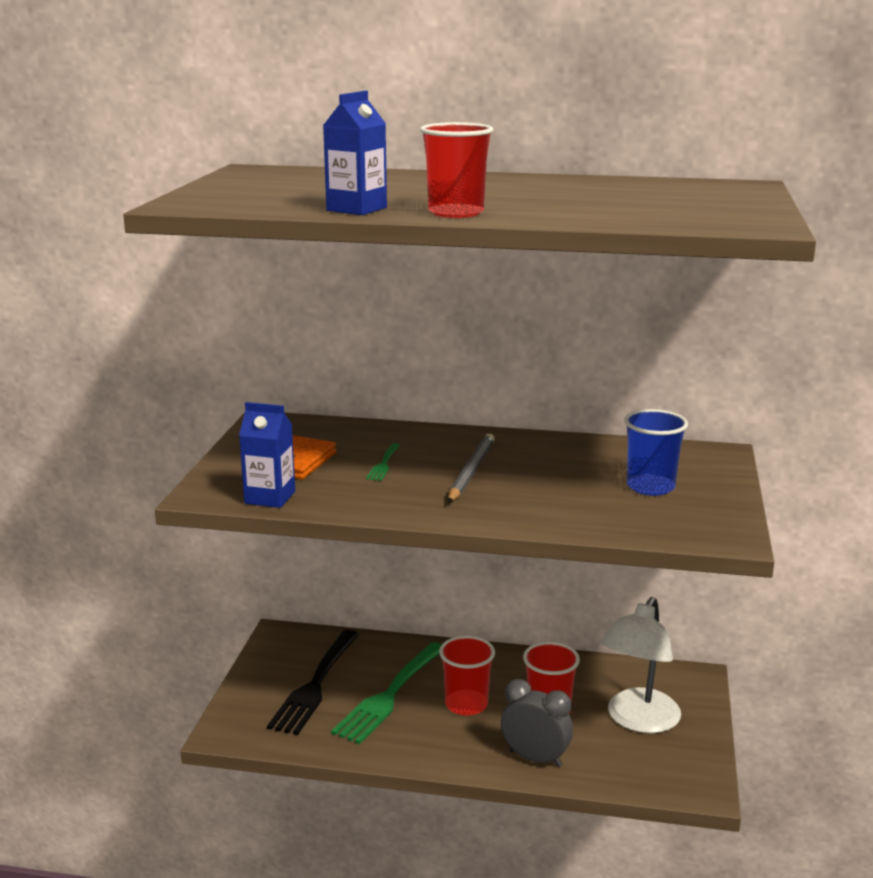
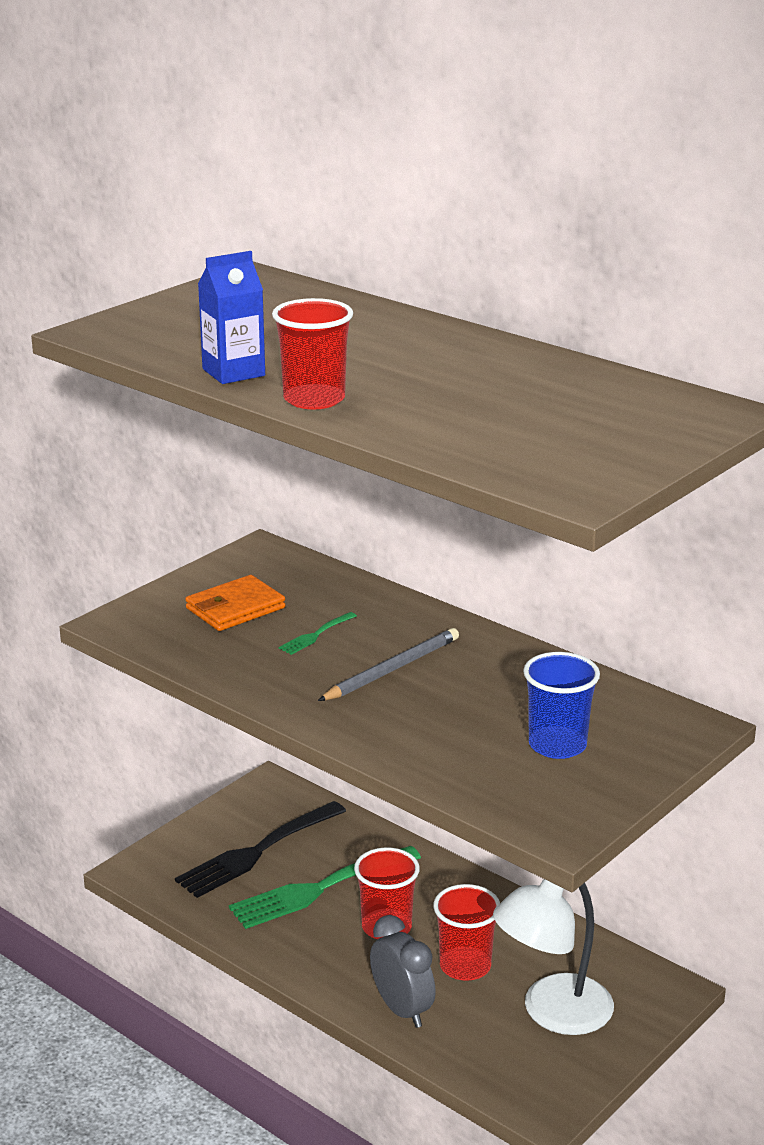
camera: 30 degrees right, 5 degrees up
blue carton [239,402,295,508] -> none

